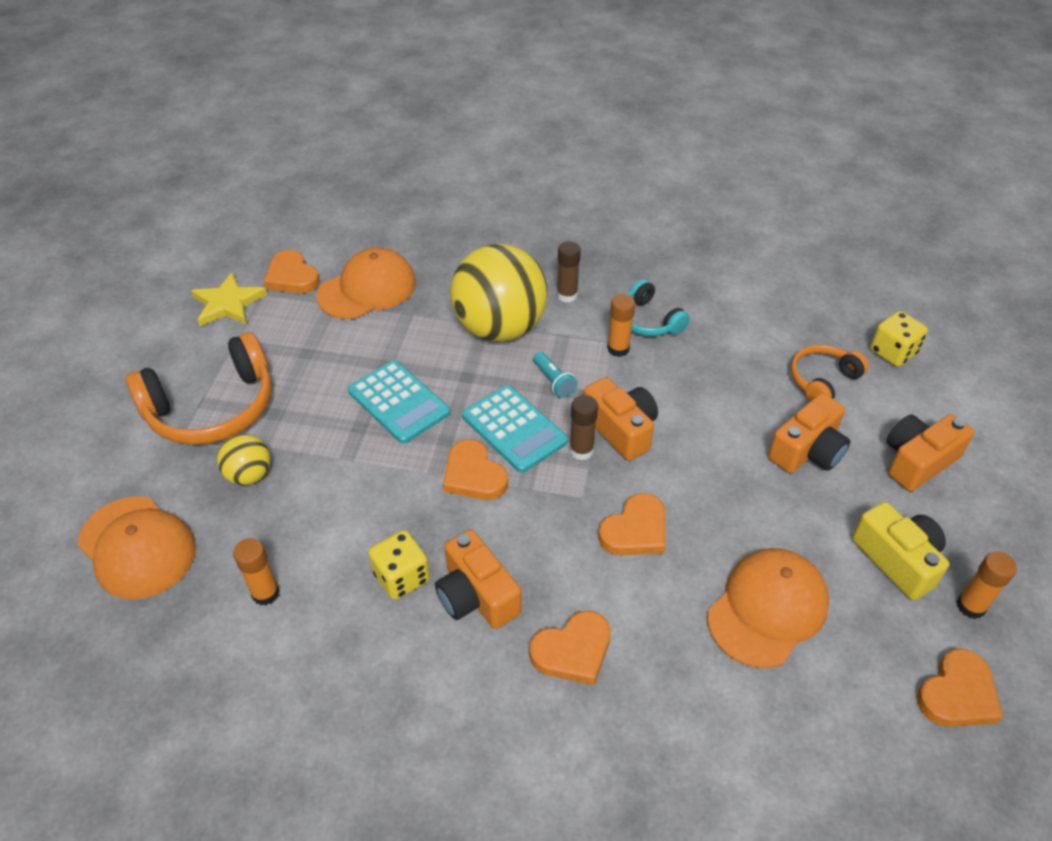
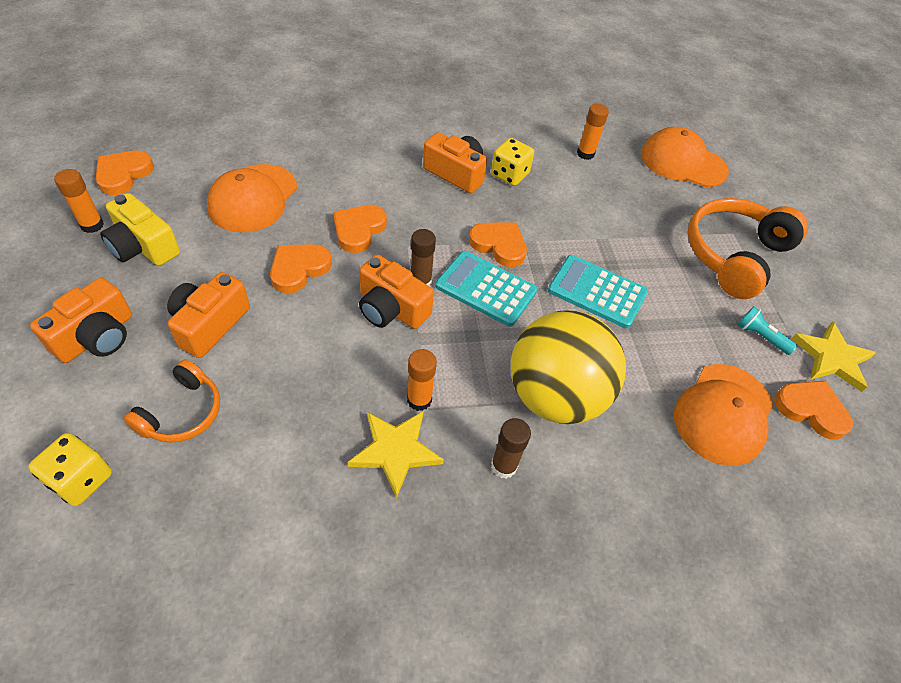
camera: 155 degrees right, 5 degrees up
yellow ball [217,434,271,485] -> none
orange heart [530,611,611,685] -> orange heart moved to [270,244,332,293]
turquoise flashlight [533,352,578,398] -> turquoise flashlight moved to [737,307,797,355]
turquoise headphones [626,279,690,336] -> yellow star [348,411,444,498]

